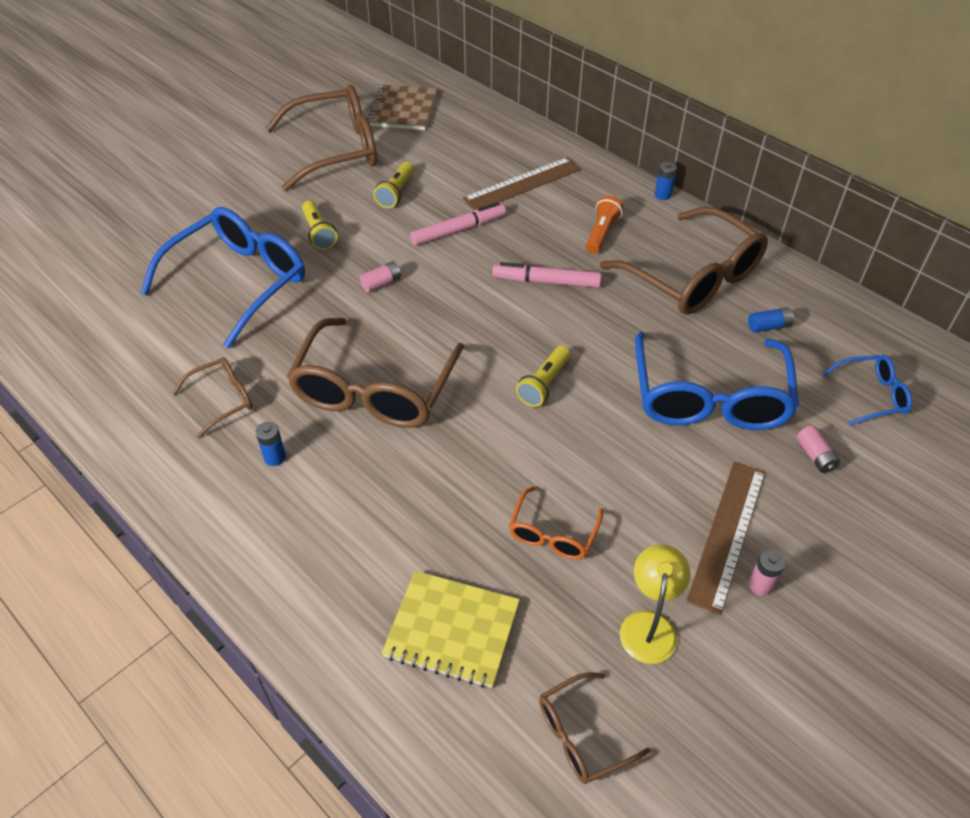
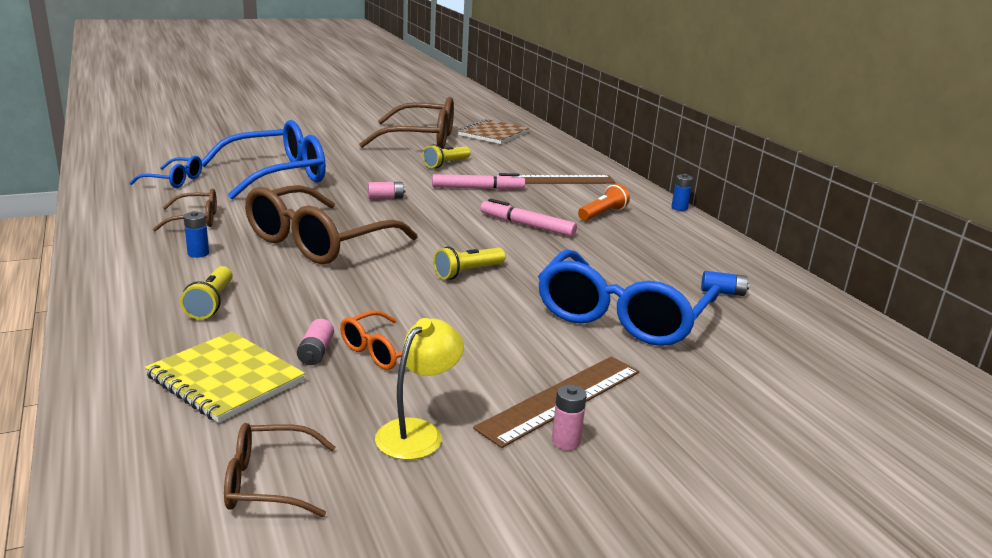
camera: 20 degrees right, 25 degrees down
yellow flashlight [302,201,337,250] -> yellow flashlight moved to [180,266,233,319]
brown glasses [600,207,768,315] -> none
pink battery [797,426,840,473] -> pink battery moved to [297,319,334,365]
blue glasses [822,355,912,425] -> blue glasses moved to [129,156,202,188]

